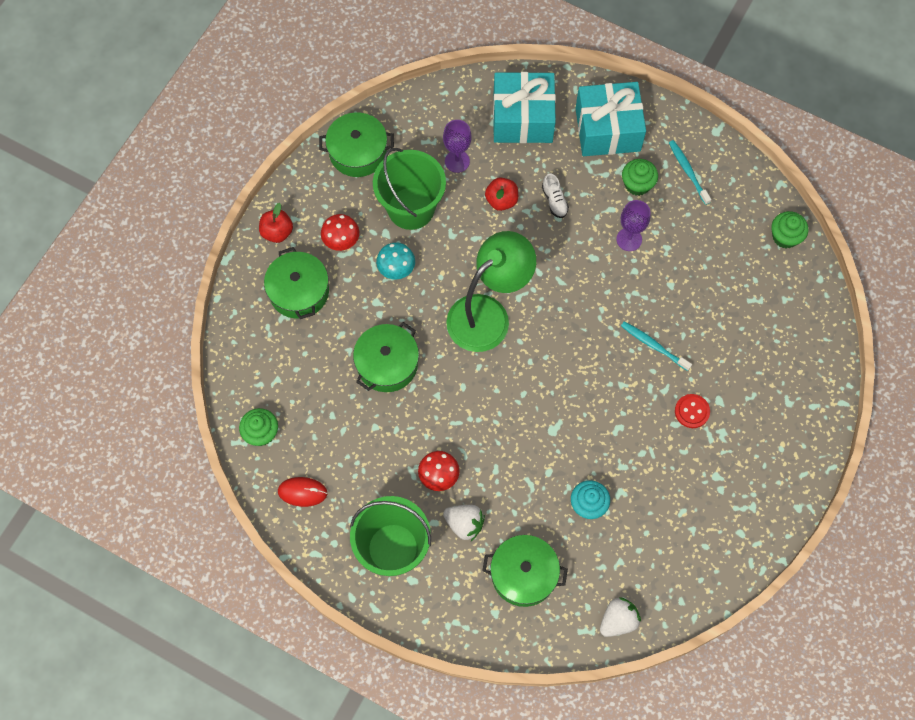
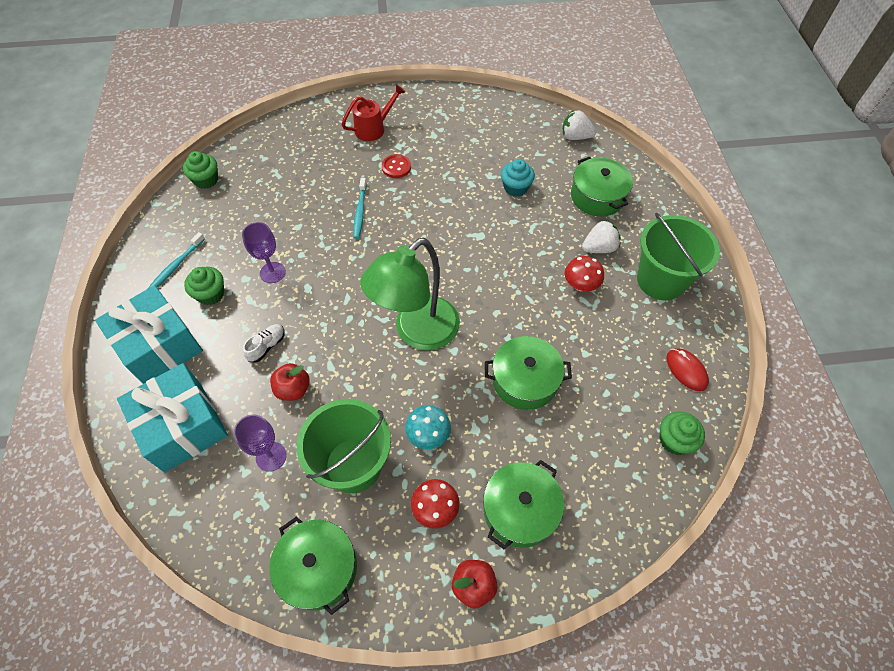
camera: 125 degrees left, 10 degrees down
white strawberry [443,505,485,541] -> white strawberry turned 75 degrees clockwise [582,220,621,253]
green lamp [446,231,536,352] -> green lamp turned 60 degrees counterclockwise [360,238,460,350]
none -> red watering can [341,84,405,141]

